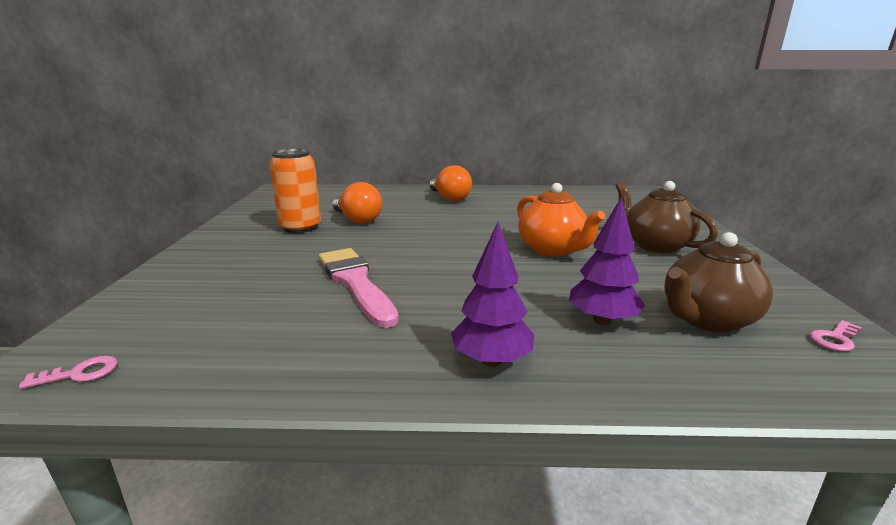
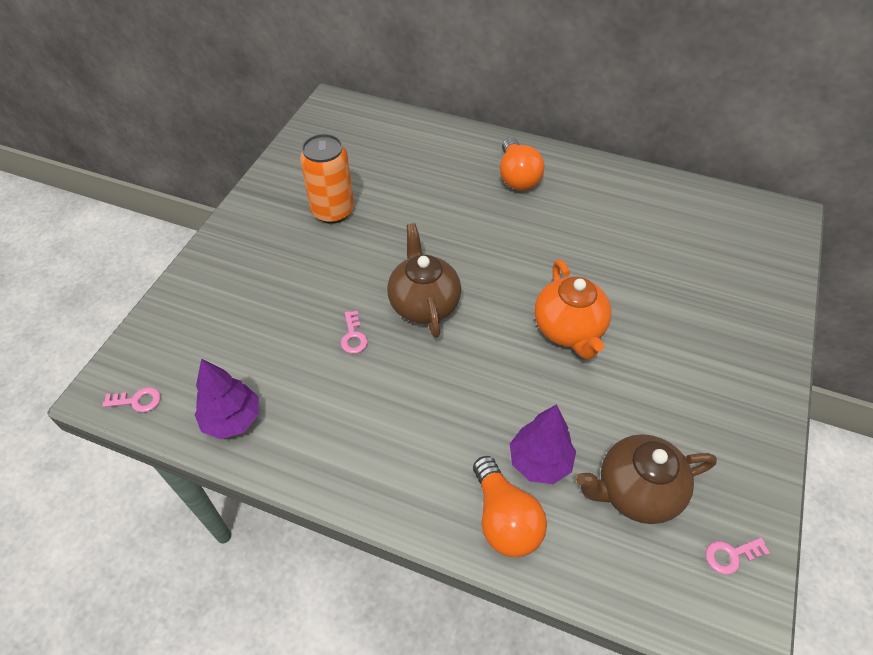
camera: 20 degrees right, 30 degrees up
pink brush [319,248,399,328] -> pink key [341,311,368,354]
orange light bulb [332,182,382,224] -> orange light bulb moved to [473,456,547,557]
purple tree [451,222,534,367] -> purple tree moved to [195,358,259,439]
brown teapot [616,181,718,253] -> brown teapot moved to [387,223,461,338]

